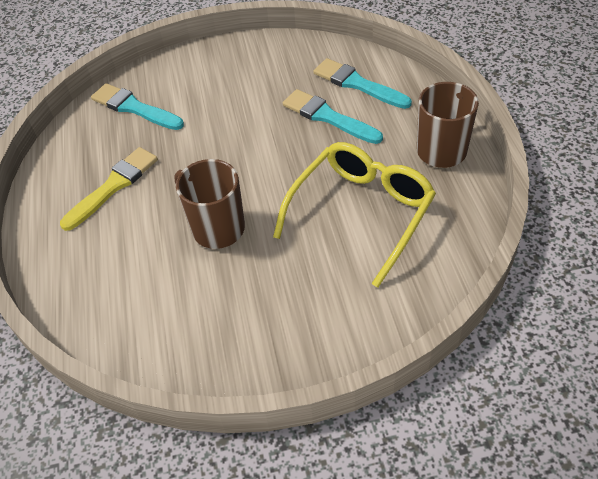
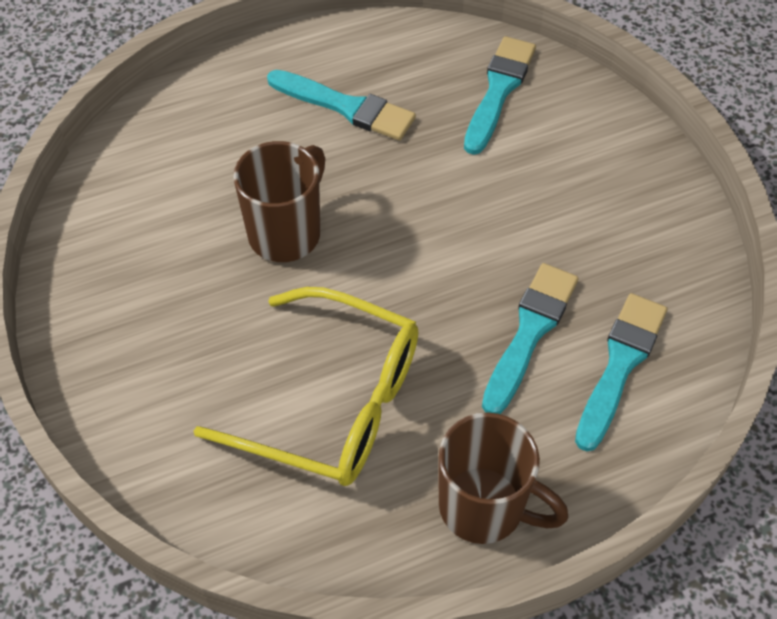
camera: 75 degrees right, 5 degrees up
yellow brush [60,147,158,231] -> turquoise brush [267,70,416,141]

